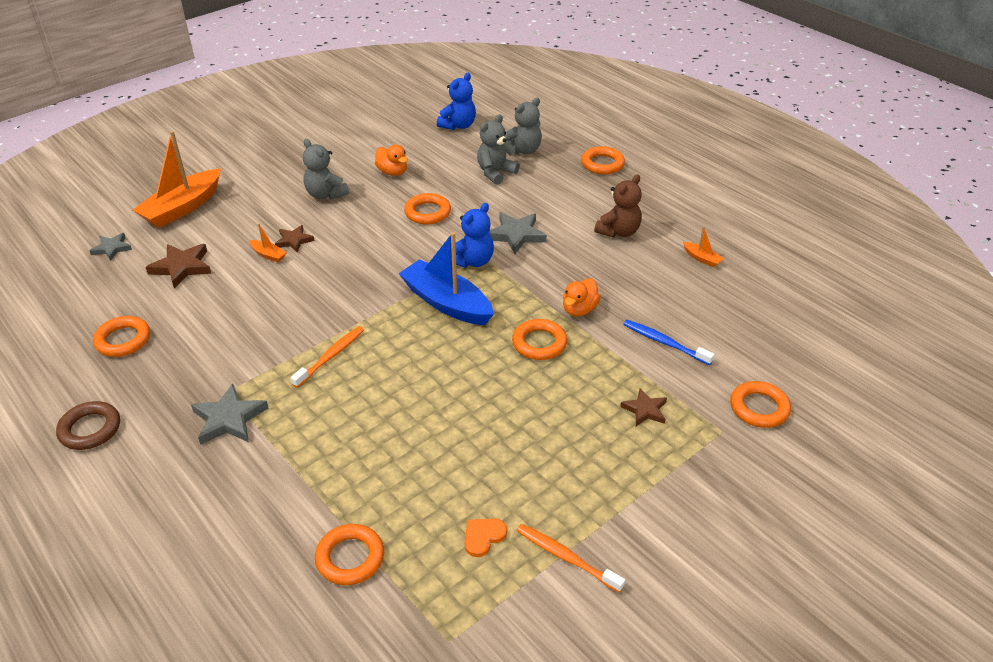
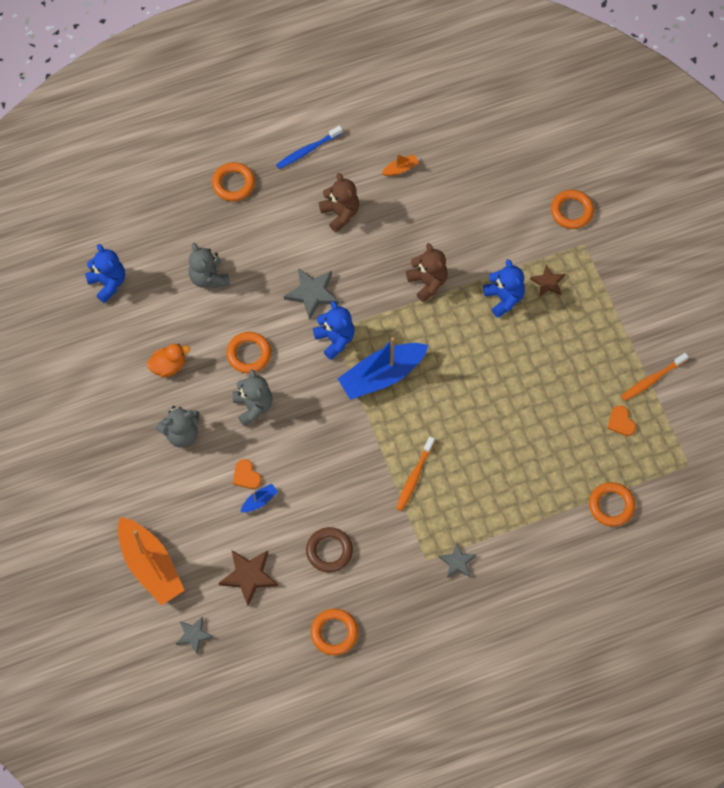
camera: 70 degrees left, 25 degrees up
brown ring [56,401,120,450] -> brown ring moved to [306,527,353,572]
grey star [191,384,268,445] -> grey star [439,543,476,578], size x0.64
orange boat [249,223,287,262] -> blue boat [241,484,278,512]
brown star [275,225,314,253] -> orange heart [233,459,262,489]
orange toothbrush [291,326,364,388] -> orange toothbrush turned 120 degrees counterclockwise [396,437,435,511]
grey teddy bear [505,98,542,154] -> grey teddy bear moved to [233,369,273,427]
orange ring [512,319,567,360] -> none
orange duck [563,278,601,317] -> brown teddy bear [406,243,448,302]
blue toothbrush [623,320,715,365] -> blue toothbrush moved to [276,125,342,169]
none -> blue teddy bear [483,259,525,318]

